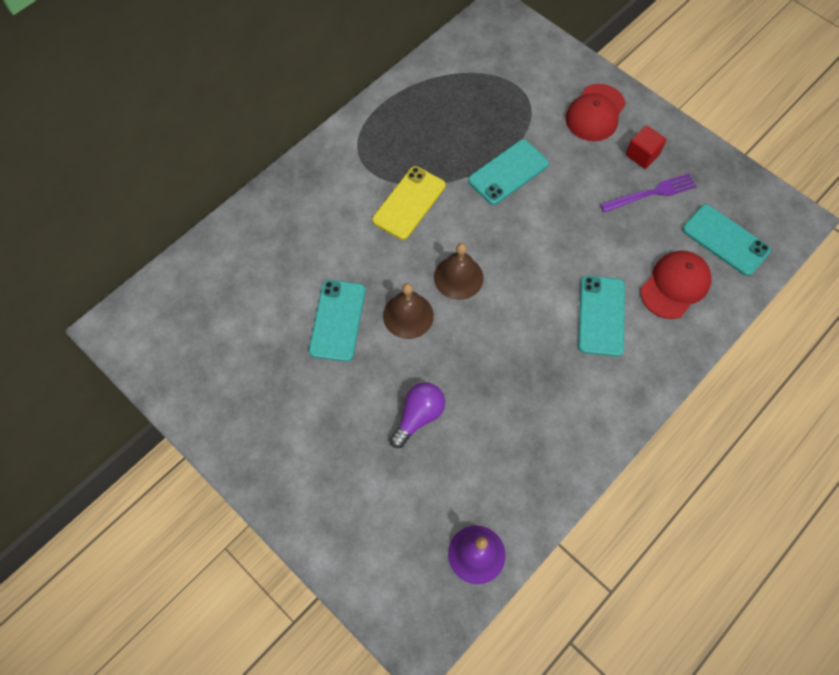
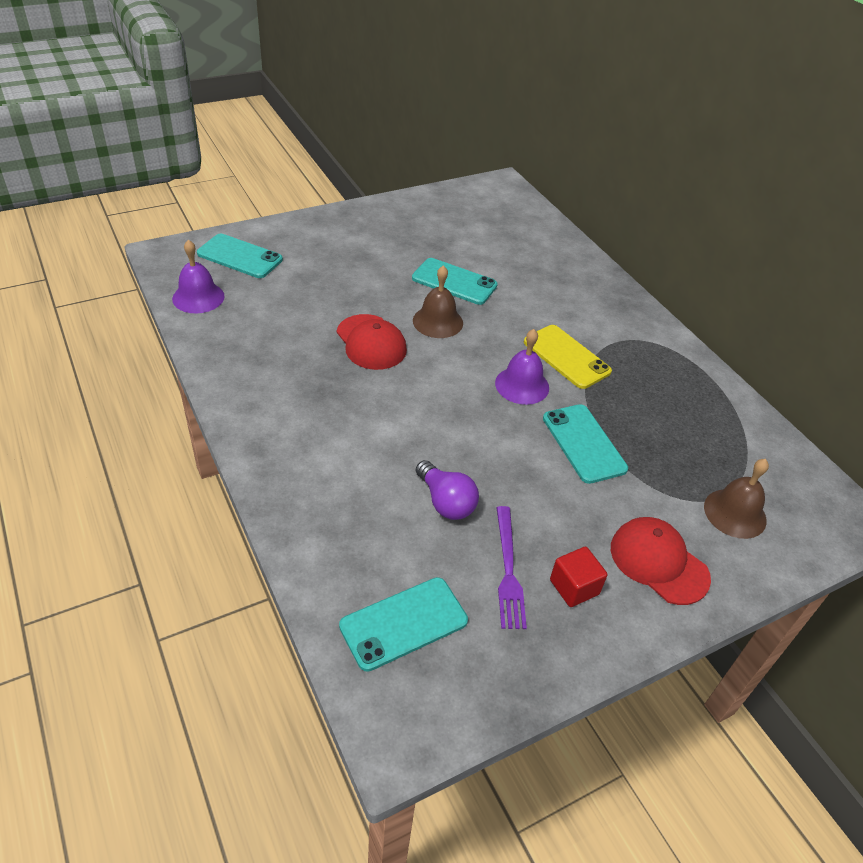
camera: 105 degrees right, 20 degrees down
purple light bulb [390,382,445,448] -> purple light bulb moved to [416,460,479,520]
brown bell [434,243,484,300] -> brown bell moved to [704,459,769,539]
turquoise phone [578,276,625,357] -> turquoise phone moved to [197,234,283,278]
red cap [641,251,712,319] -> red cap moved to [336,314,407,370]
none -> purple bell [495,329,549,405]

